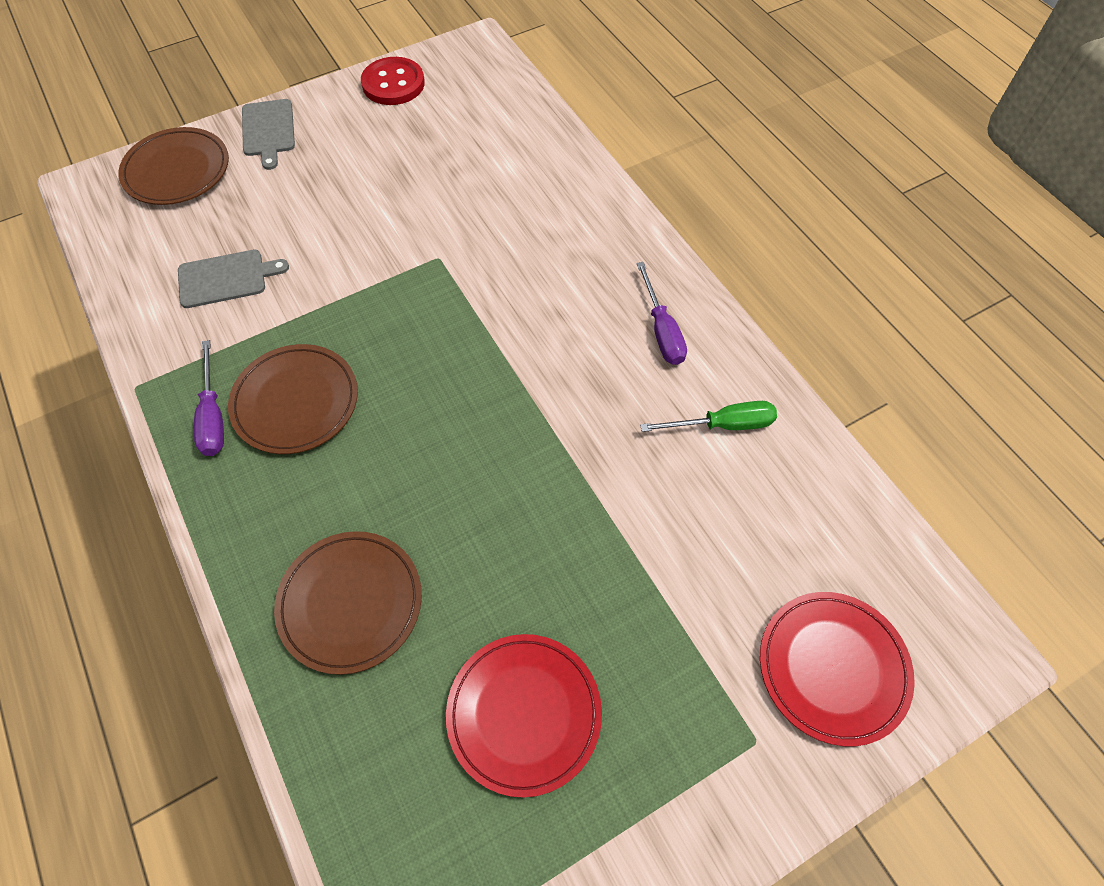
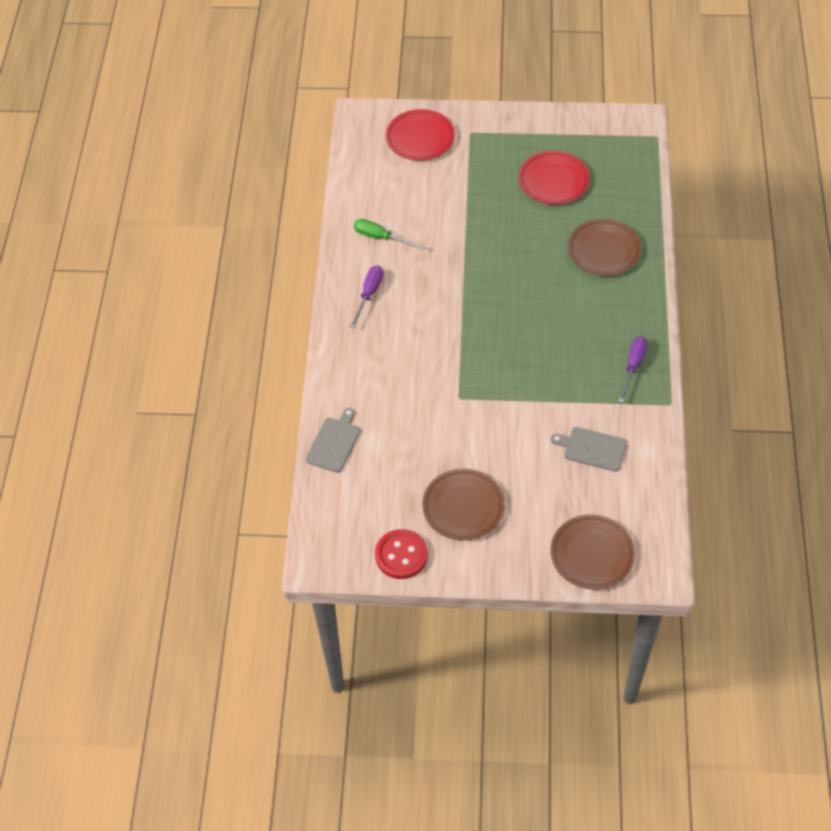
camera: 145 degrees left, 5 degrees down
brown plate [228,344,358,454] -> brown plate moved to [422,468,505,541]
grey cutting board [242,99,295,170] -> grey cutting board moved to [306,408,360,473]

